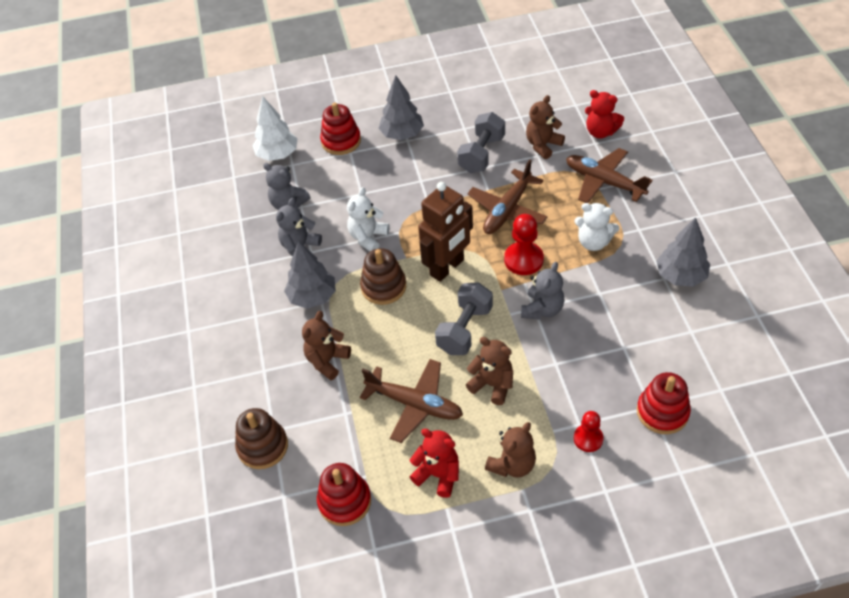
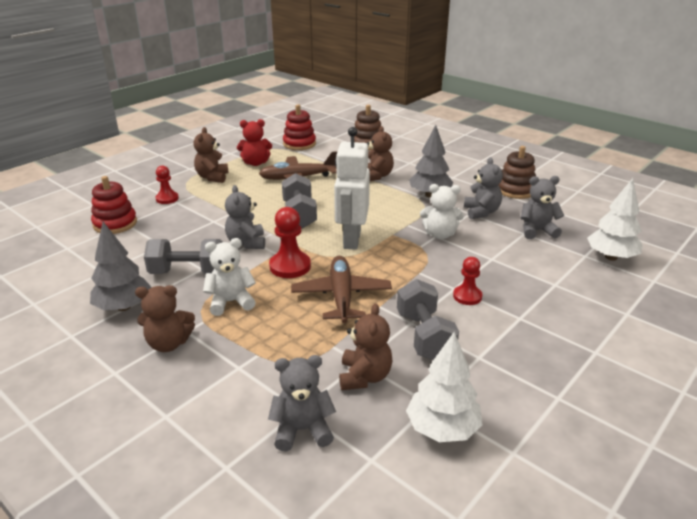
camera: 140 degrees right, 20 degrees down
red stacking toy [320,102,361,155] -> none
white teddy bear [347,187,390,251] -> white teddy bear turned 105 degrees clockwise [420,184,464,239]
brown stacking toy [360,248,406,305] -> brown stacking toy moved to [498,146,536,199]
grey tree [379,75,424,140] -> none
brown robot [418,182,473,282] -> white robot [334,127,370,250]
brown teddy bear [466,337,513,405] -> brown teddy bear moved to [135,285,195,352]
brown plane [566,148,652,203] -> none
red teddy bear [585,90,624,138] -> grey teddy bear [268,355,336,452]
none -> grey dumbbell [144,239,223,274]
none -> white tree [406,332,483,442]
none -> red pawn [453,257,483,305]

